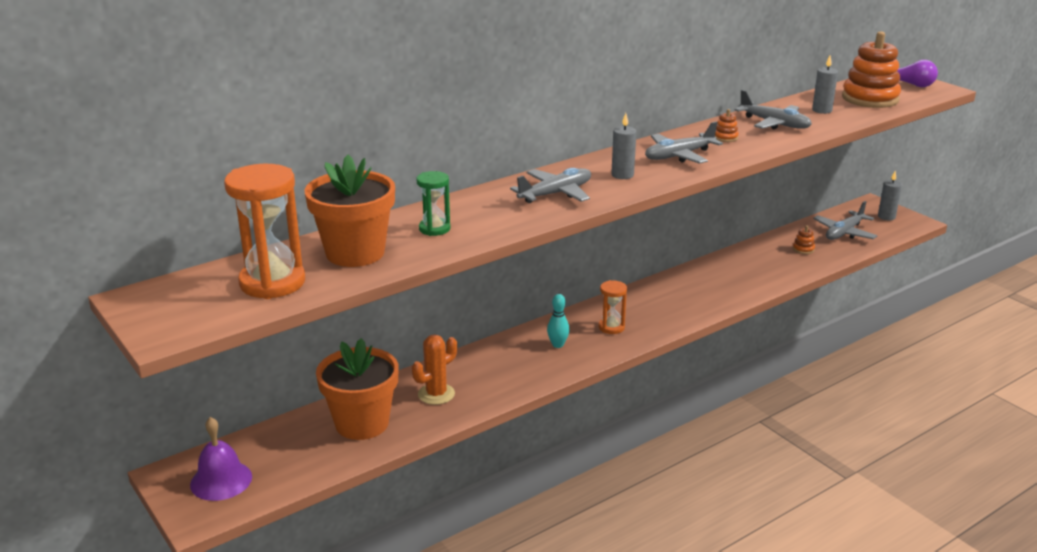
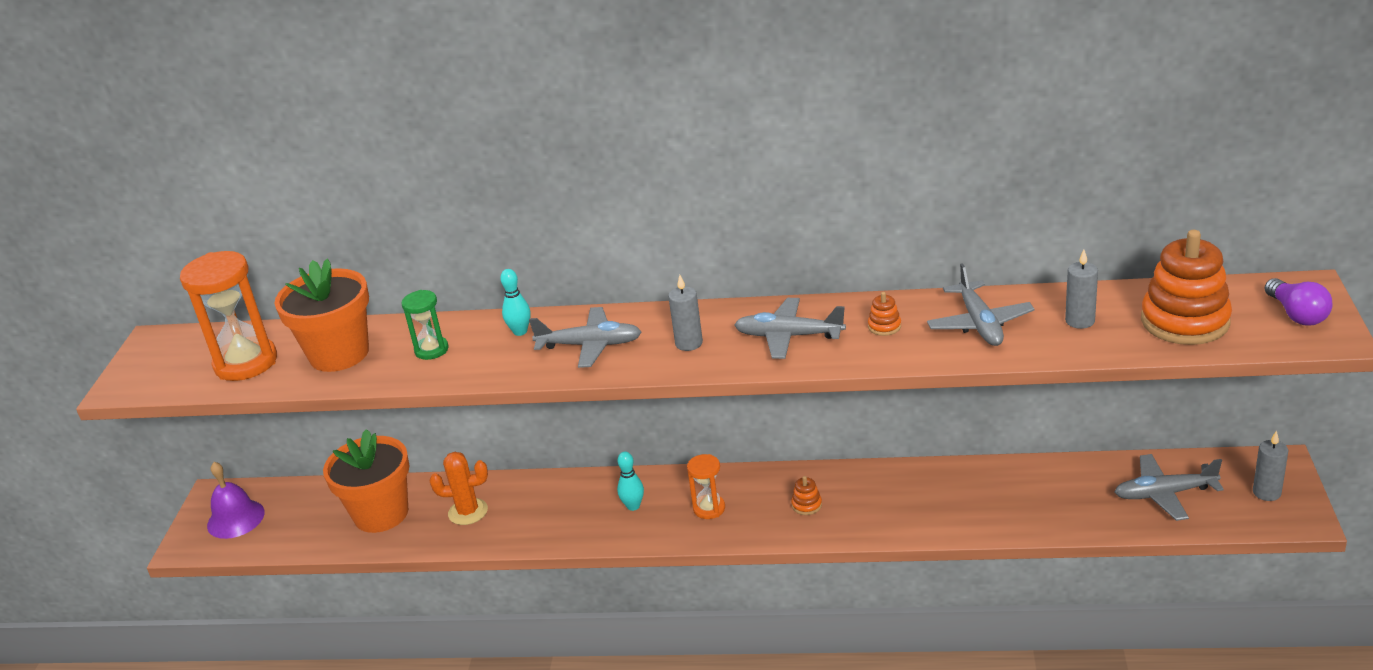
camera: 45 degrees right, 5 degrees up
orange stacking toy [793,225,815,254] -> orange stacking toy moved to [791,476,822,515]
none -> turquoise bowling pin [500,269,531,336]

